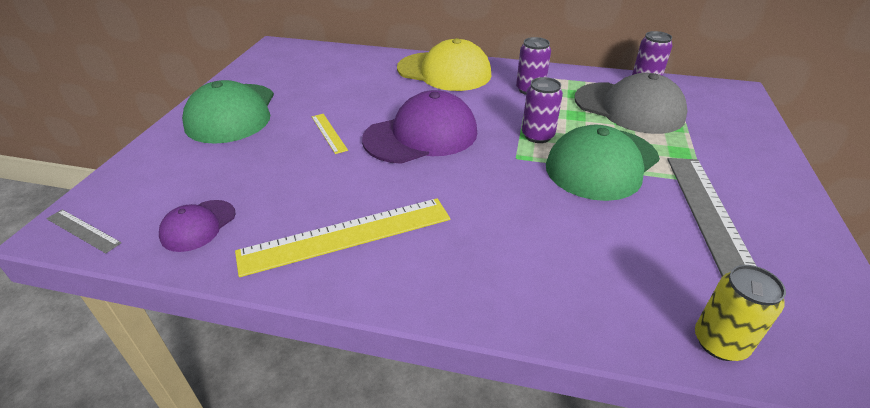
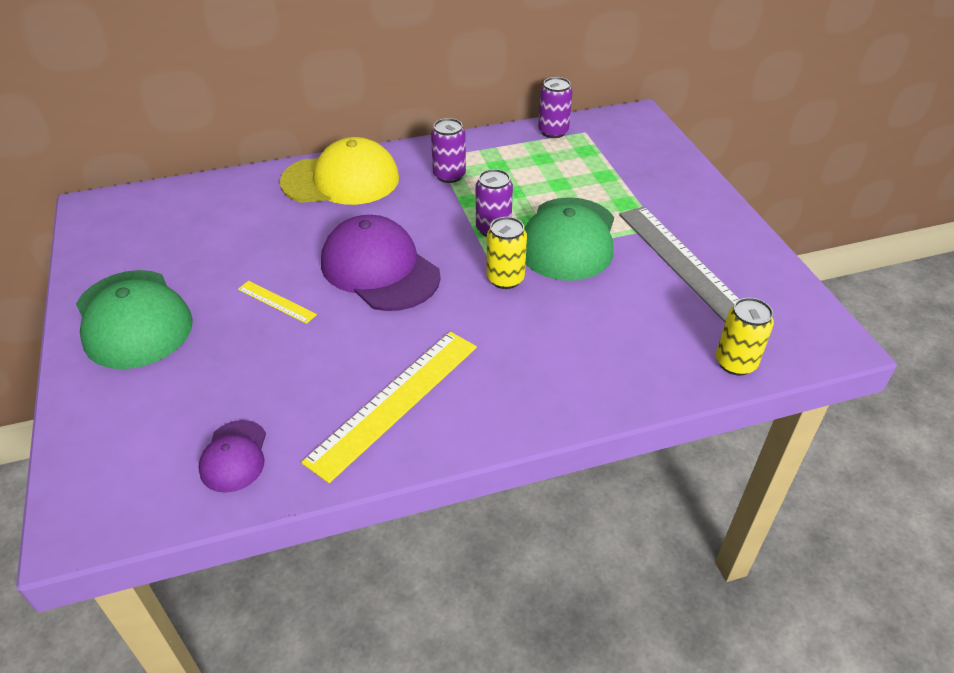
camera: 30 degrees left, 5 degrees up
grey ruler [46,209,121,253] -> none
purple cap [362,90,477,164] -> purple cap turned 75 degrees counterclockwise [321,215,441,311]
grey cap [574,73,688,134] -> none
none -> yellow can [486,217,527,289]

